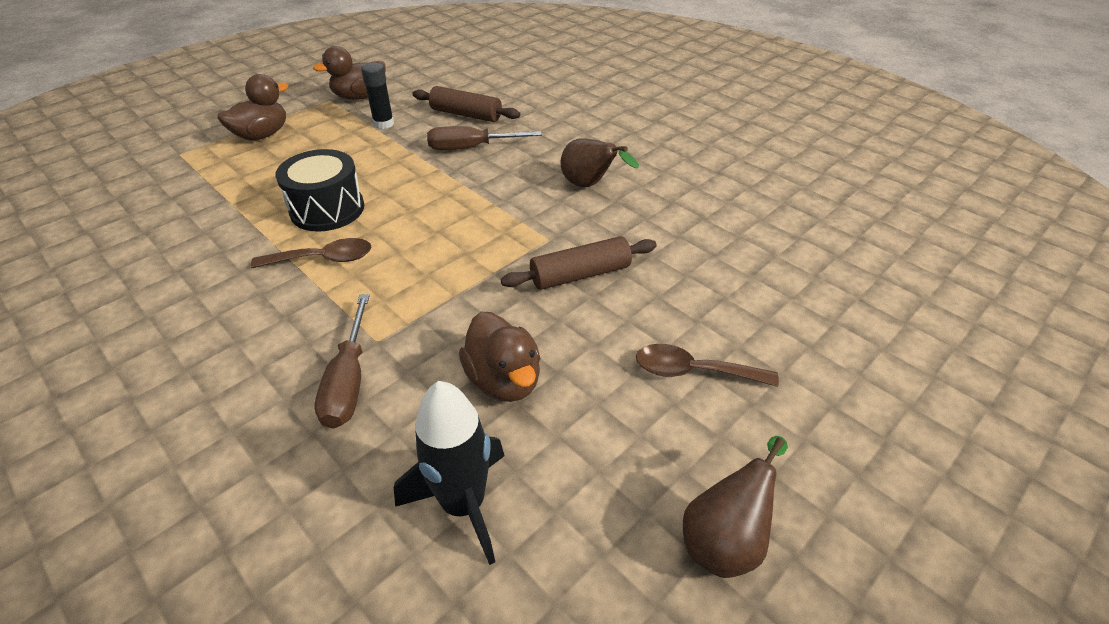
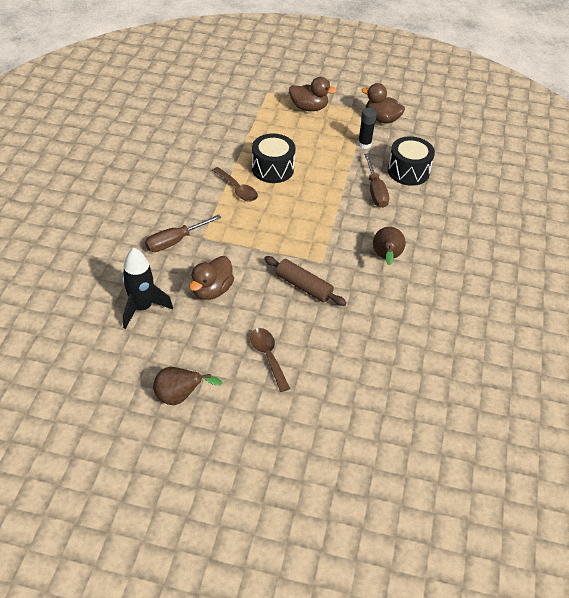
camera: 55 degrees right, 5 degrees up
brown rolling pin [413,86,520,122] -> black drum [388,136,435,186]
brown screwdriver [427,126,542,150] -> brown screwdriver turned 150 degrees counterclockwise [364,154,389,208]

